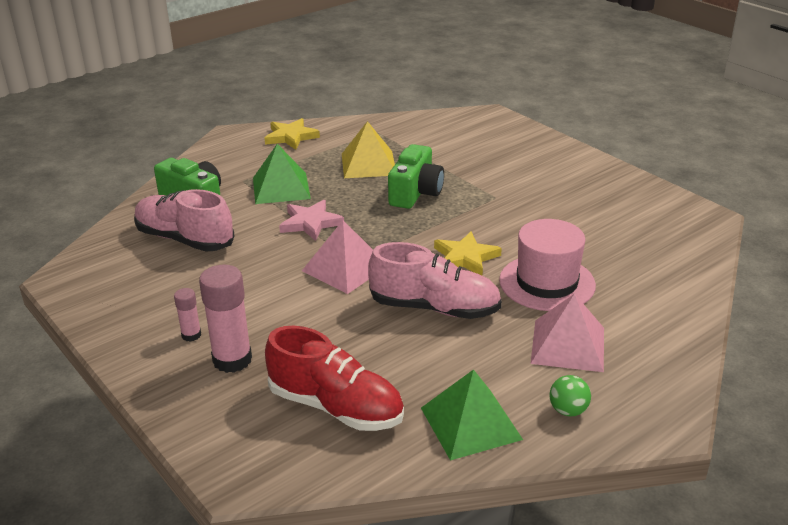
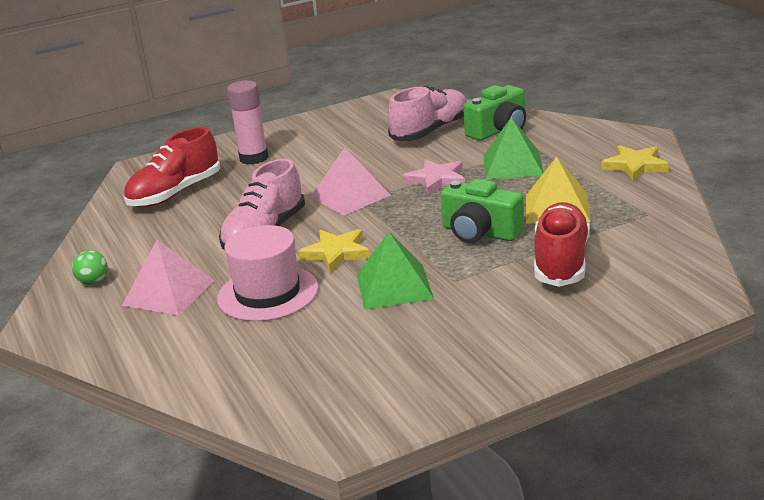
camera: 105 degrees right, 5 degrees down
pink glue stick [174,288,201,342] -> none
green pyramid [421,369,523,460] -> green pyramid moved to [357,232,434,310]
none -> red shoe [534,202,590,287]

